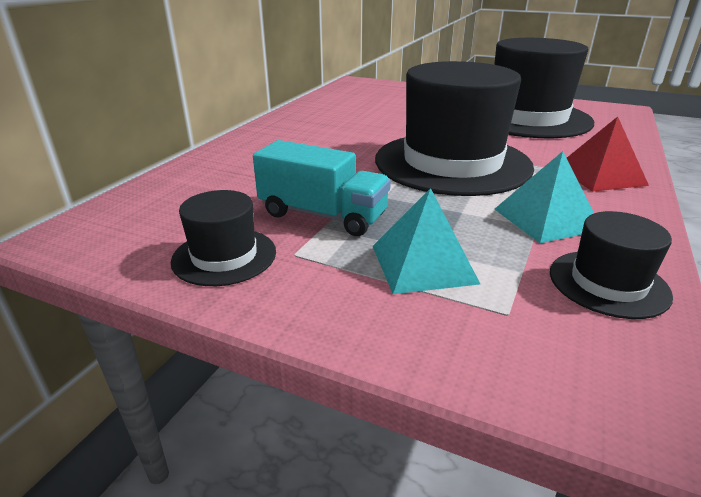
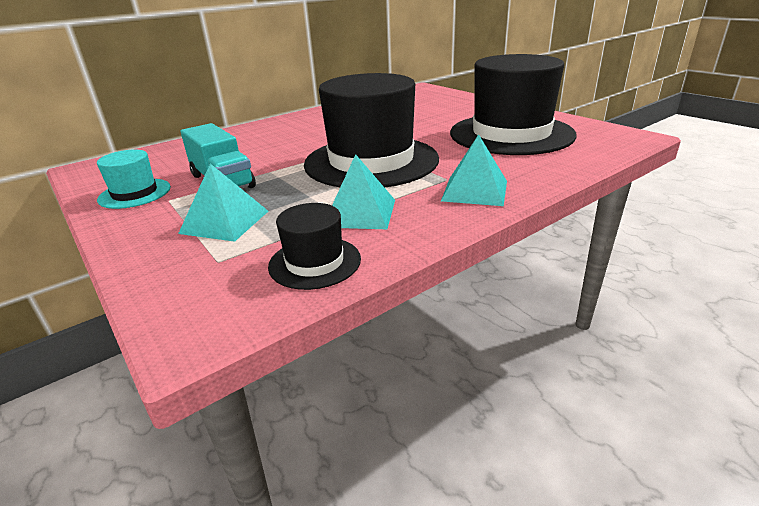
camera: 30 degrees right, 0 degrees up
black hat [171,190,276,286] -> turquoise hat [97,150,171,209]
red pyramid [567,117,649,192] -> turquoise pyramid [441,134,507,206]

